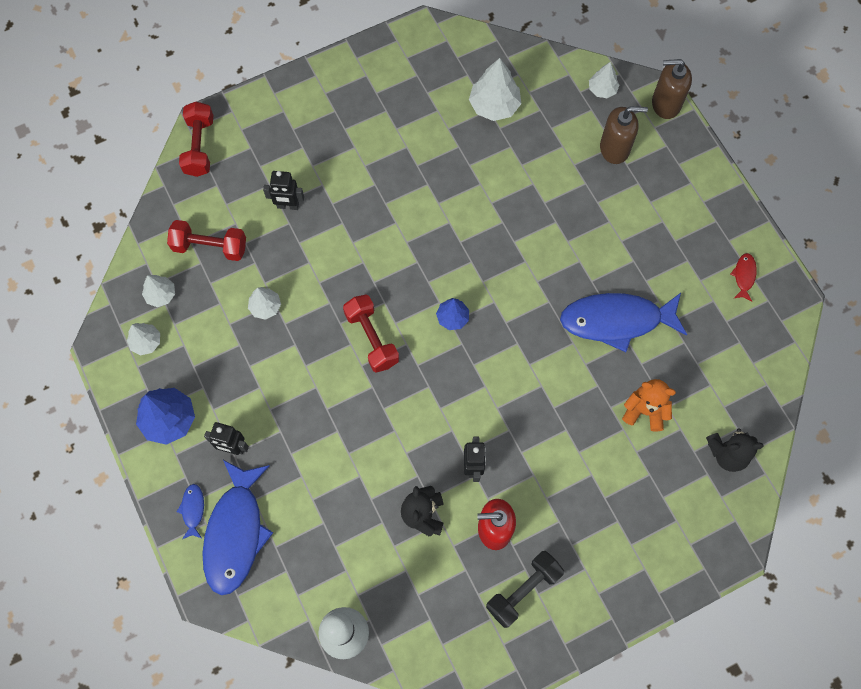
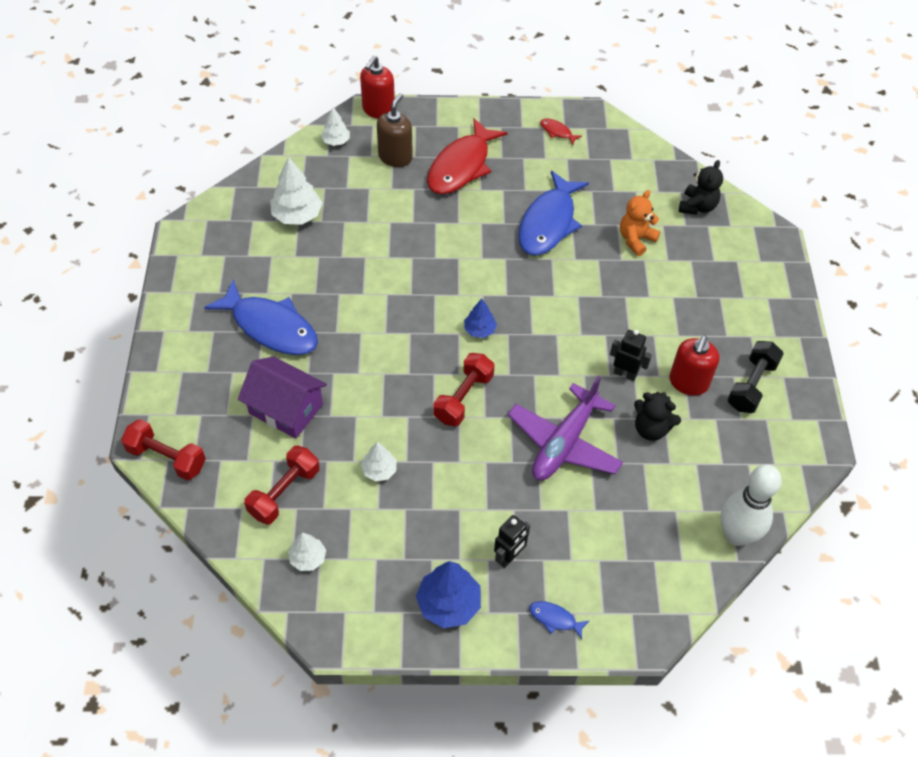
camera: 65 degrees left, 15 degrees down
white tree [127,323,160,356] -> none
blue fish [202,460,273,595] -> blue fish moved to [204,280,318,355]
black robot [263,171,304,210] -> purple house [238,356,327,439]
red dumbbell [343,295,399,373] -> red dumbbell turned 60 degrees counterclockwise [433,353,495,426]
black dumbbell [486,551,564,628] -> black dumbbell turned 45 degrees clockwise [727,341,784,413]
brown soap dispenser [652,59,692,119] -> red soap dispenser [360,56,395,119]
none -> red fish [427,118,507,194]
none -> purple plane [508,376,623,480]

